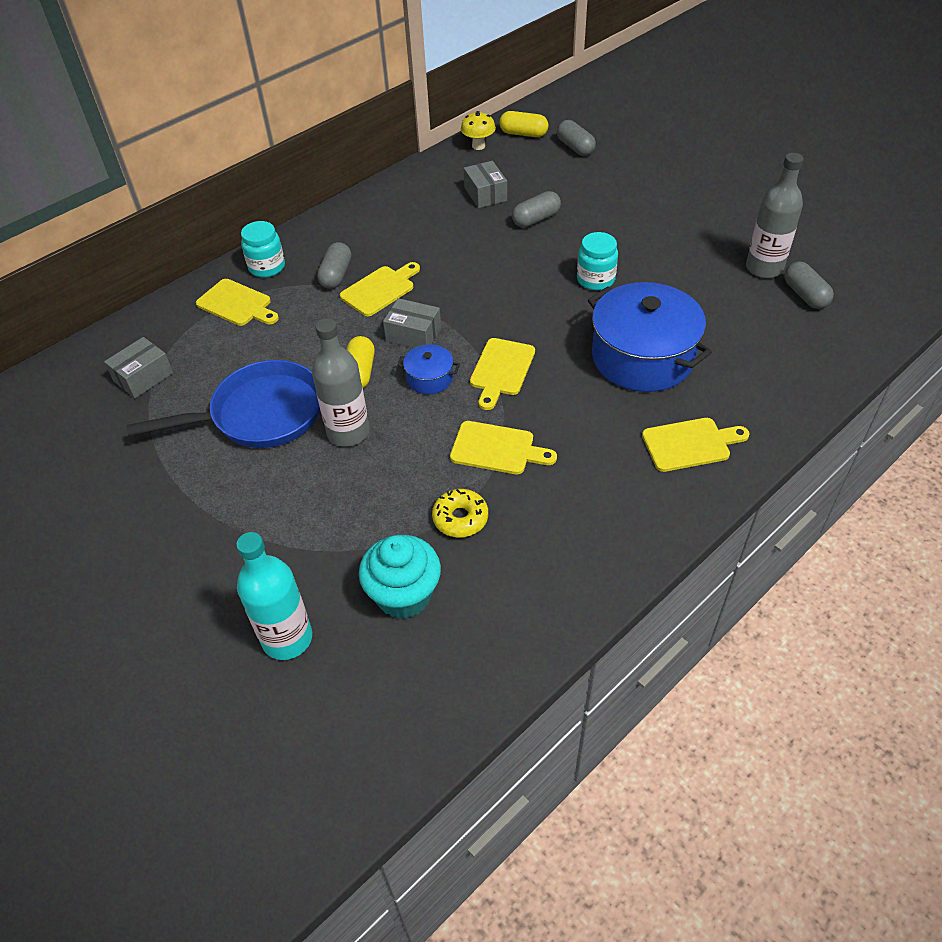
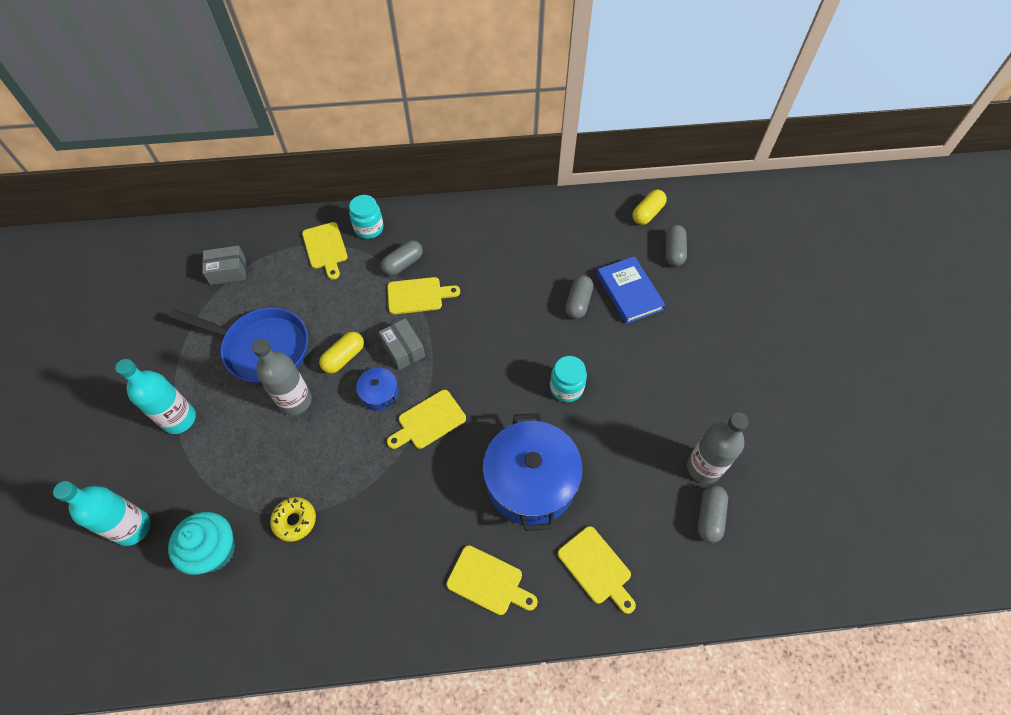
camera: 35 degrees right, 10 degrees up
yellow cutting board [450,421,557,474] -> yellow cutting board moved to [558,526,636,614]
yellow mushroom [461,111,496,150] -> none
grey box [464,161,507,208] -> none
yellow capsule [499,111,548,137] -> yellow capsule turned 75 degrees clockwise [632,190,667,225]
grey capsule [512,191,561,228] -> grey capsule turned 75 degrees counterclockwise [565,275,593,319]
none -> turquoise bottle [115,359,196,434]
none -> blue book [597,256,665,324]

